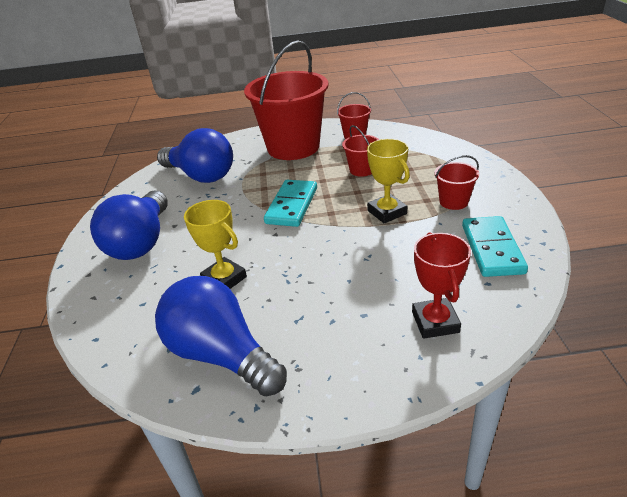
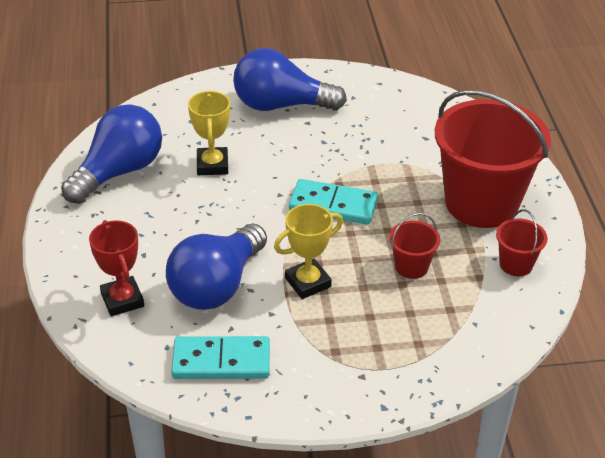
camera: 85 degrees right, 5 degrees up
blue light bulb [157,128,233,183] -> blue light bulb moved to [166,224,267,310]
yellow trophy [184,200,247,289] -> yellow trophy turned 45 degrees counterclockwise [188,90,230,175]
red trophy [412,233,471,339] -> red trophy turned 75 degrees clockwise [89,220,144,316]
red bucket [435,155,480,210] -> none

